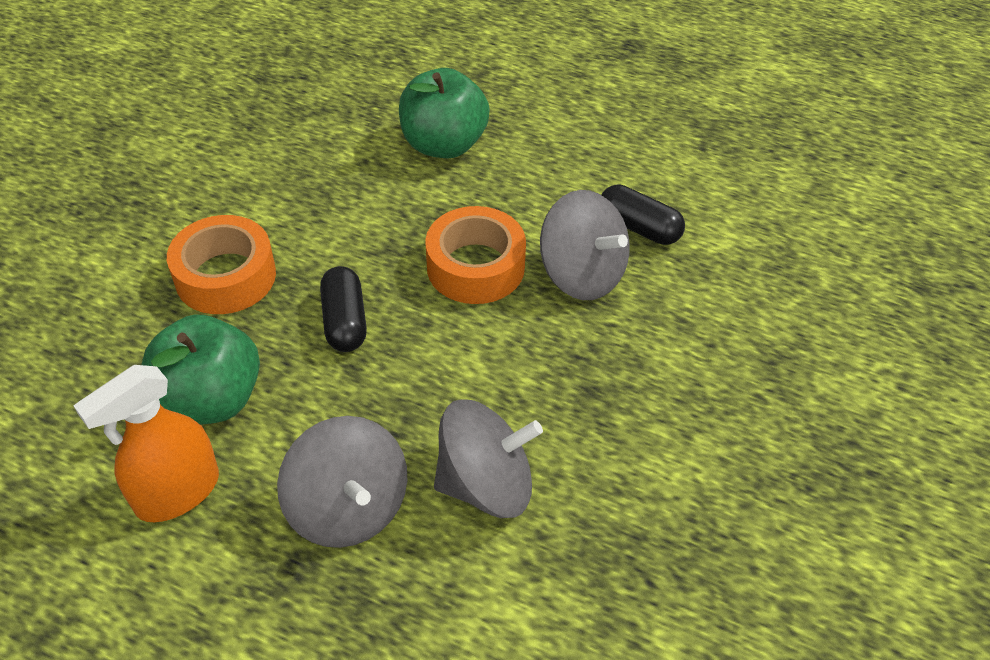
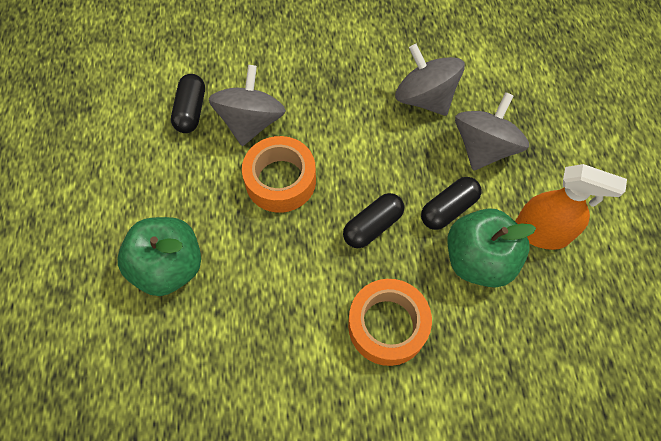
camera: 120 degrees left, 15 degrees up
none -> black capsule [421,177,481,230]

